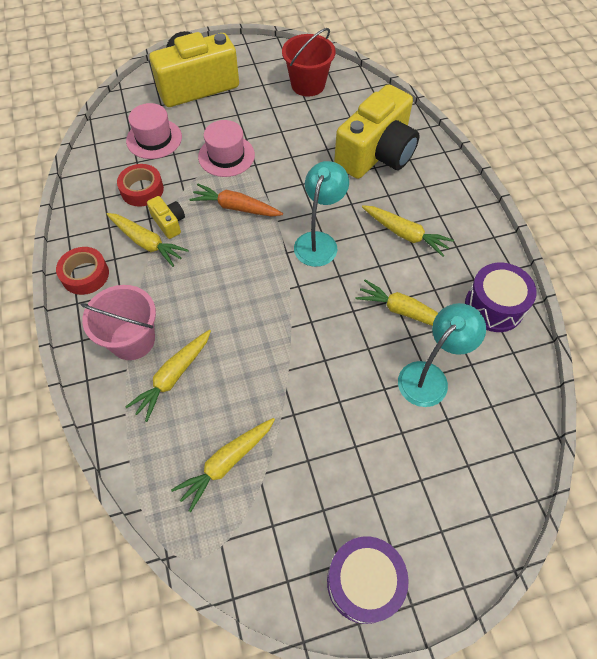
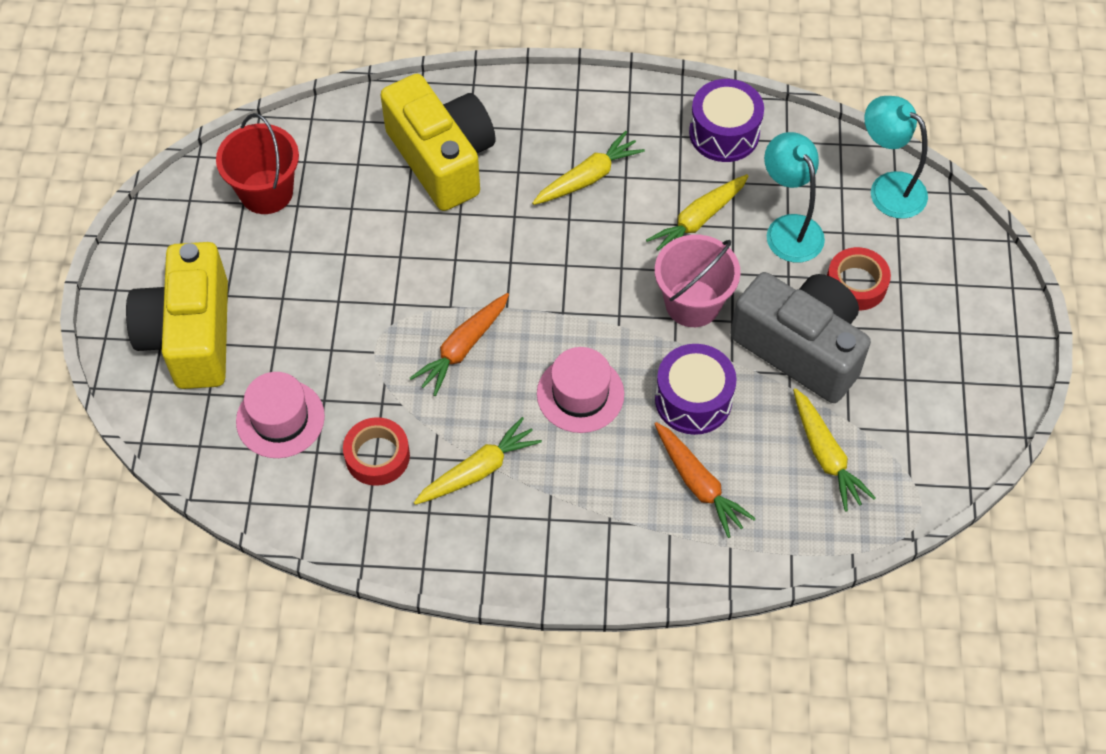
camera: 70 degrees left, 0 degrees up
red tape [56,247,109,295] -> red tape moved to [827,247,891,310]
pink bucket [81,285,156,360] -> pink bucket moved to [655,235,740,327]
yellow carrot [125,330,211,422] -> orange carrot [655,422,756,538]
yellow camera [147,196,185,239] -> none
pink hat [198,120,255,177] -> pink hat moved to [537,347,624,433]
turquoise lamp [294,161,349,267] -> turquoise lamp moved to [864,96,928,219]
purple drum [327,536,409,624] -> purple drum moved to [655,344,737,435]
none -> grey camera [731,272,871,403]

